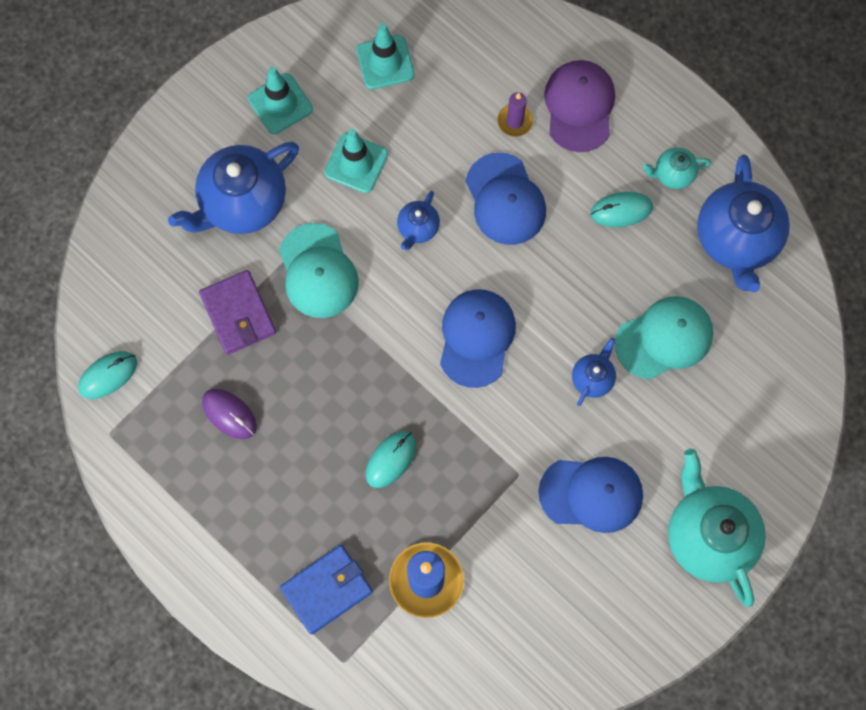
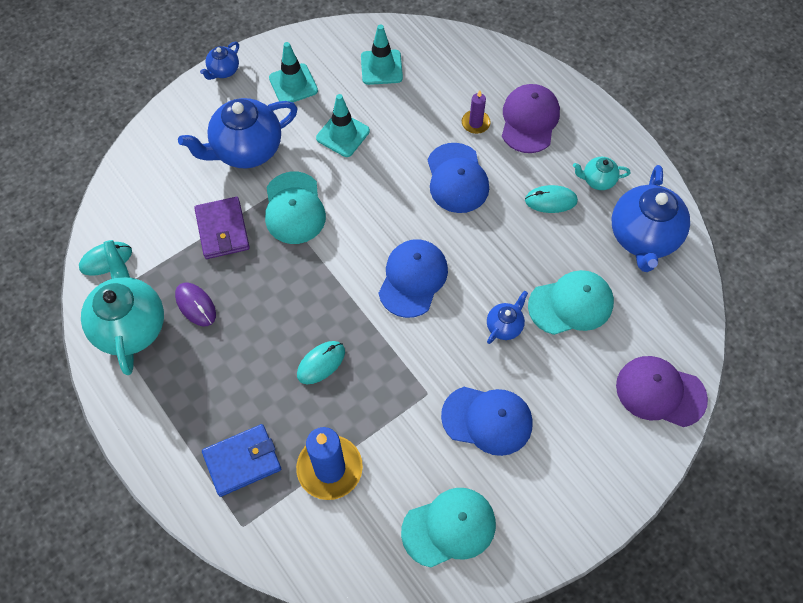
camera: 10 degrees right, 10 degrees down
blue teapot [397,191,440,250] -> blue teapot moved to [200,42,239,80]
turquoise teapot [668,449,766,607] -> turquoise teapot moved to [81,240,164,375]
none -> turquoise cap [401,488,496,568]
none -> purple cap [616,356,708,427]

